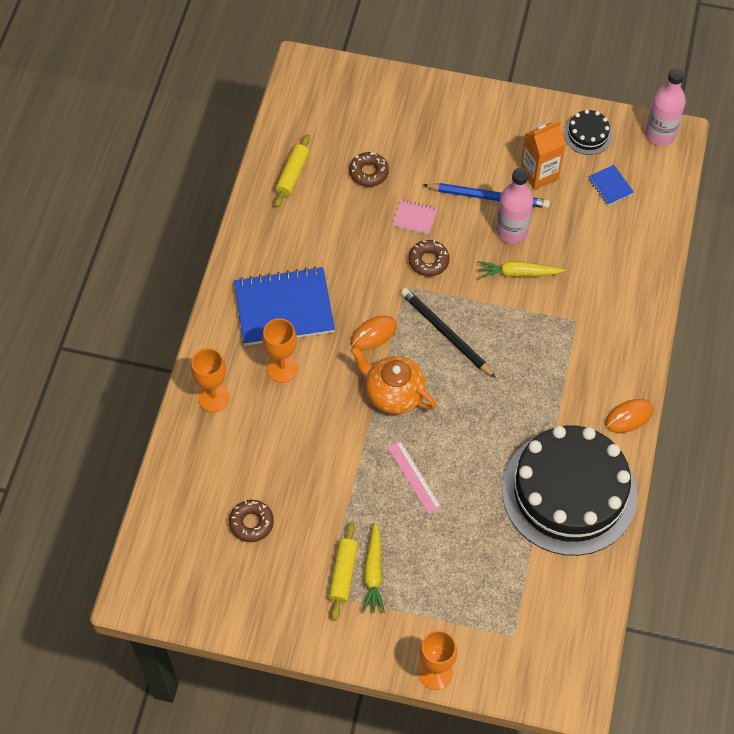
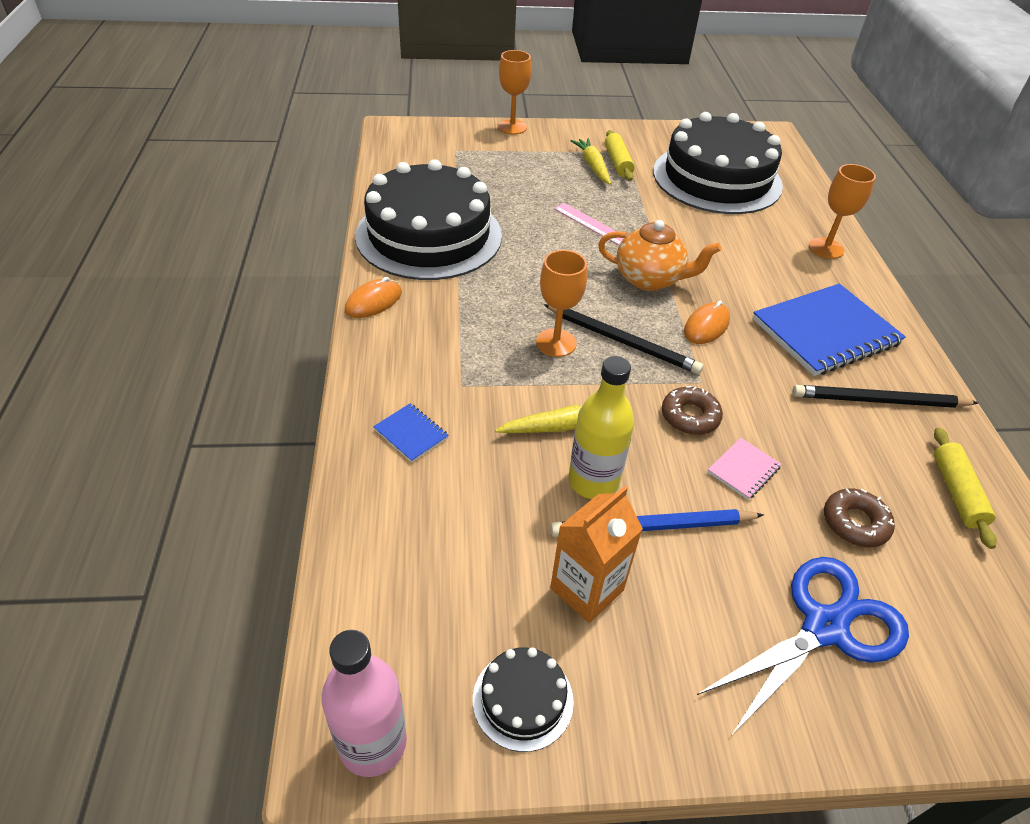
camera: 160 degrees right, 15 degrees down
brown donut [229,500,274,542] -> black cake [653,112,783,214]
orange goblet [262,318,298,383] -> orange goblet moved to [536,250,587,357]
pink notebook [393,200,438,234] -> pink notebook turned 45 degrees counterclockwise [708,438,781,500]
pink bottle [496,168,533,244] -> yellow bottle [569,356,634,499]
blue notebook [588,165,634,205] -> blue notebook moved to [373,403,449,462]
none -> blue scissors [697,557,909,736]
none -> black pencil [792,385,978,408]

